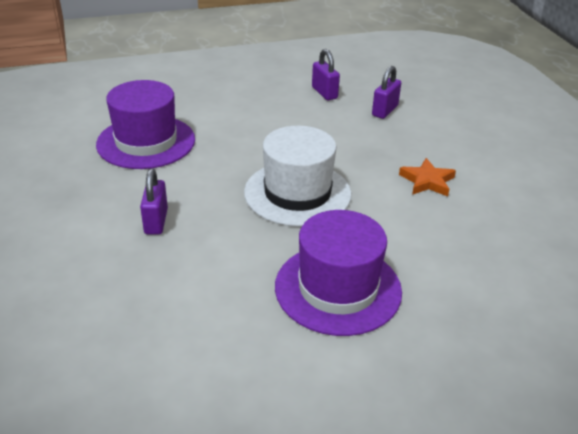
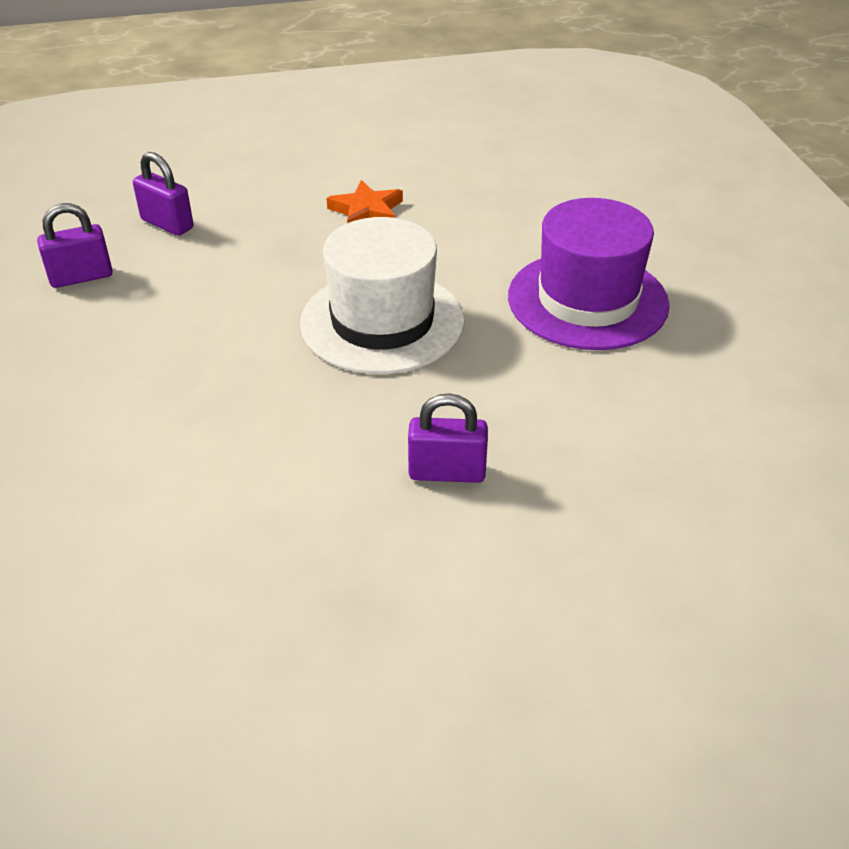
camera: 85 degrees left, 5 degrees up
purple hat [96,80,195,169] -> none

